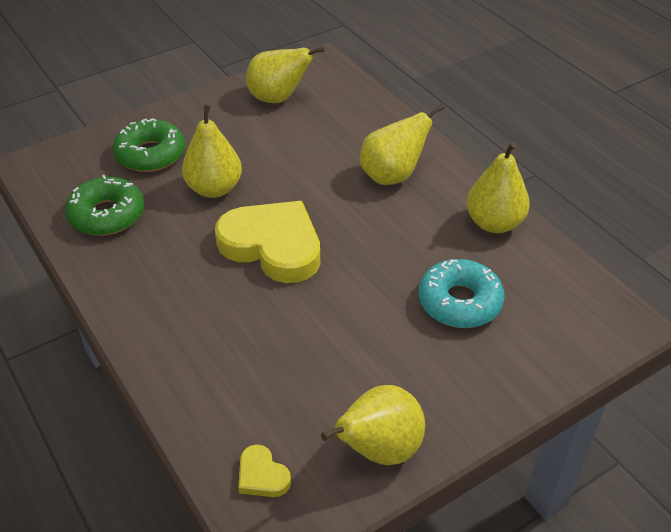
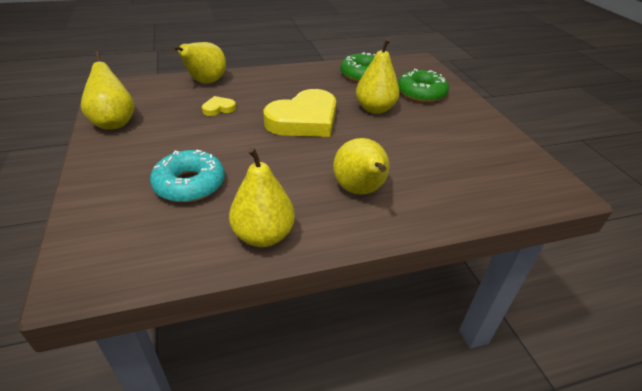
camera: 105 degrees right, 5 degrees down
yellow heart [238,444,291,497] -> yellow heart moved to [202,96,236,116]
yellow pear [246,46,325,103] -> yellow pear moved to [171,42,226,84]

